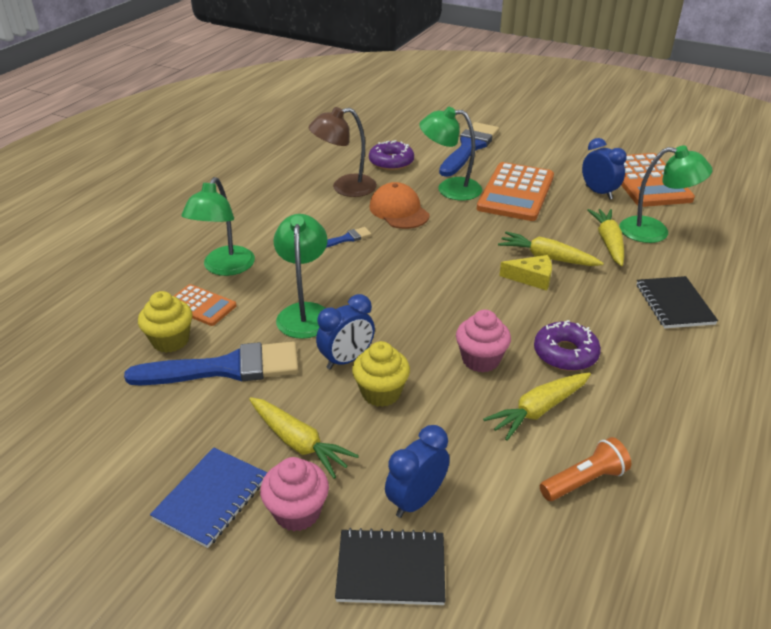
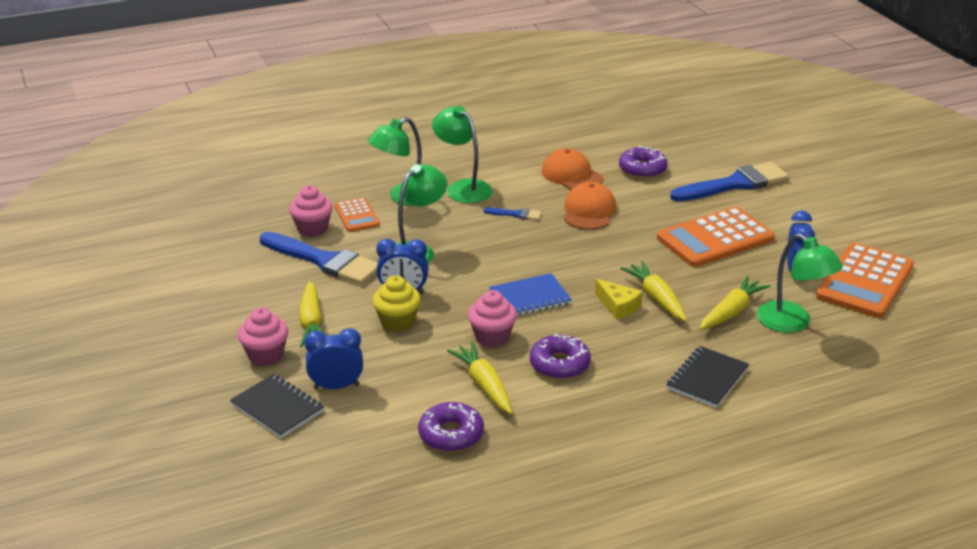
camera: 40 degrees right, 5 degrees down
yellow cupcake [138,291,192,353] -> pink cupcake [289,186,333,237]
blue notebook [150,447,267,548] -> blue notebook moved to [489,273,572,316]
brown lamp [308,107,377,197] -> orange cap [542,148,603,190]
green lamp [420,107,482,200] -> green lamp moved to [432,106,493,203]
yellow carrot [483,373,591,441] -> yellow carrot turned 60 degrees clockwise [447,342,512,414]
orange flashlight [540,437,631,501] -> purple donut [418,402,484,452]

